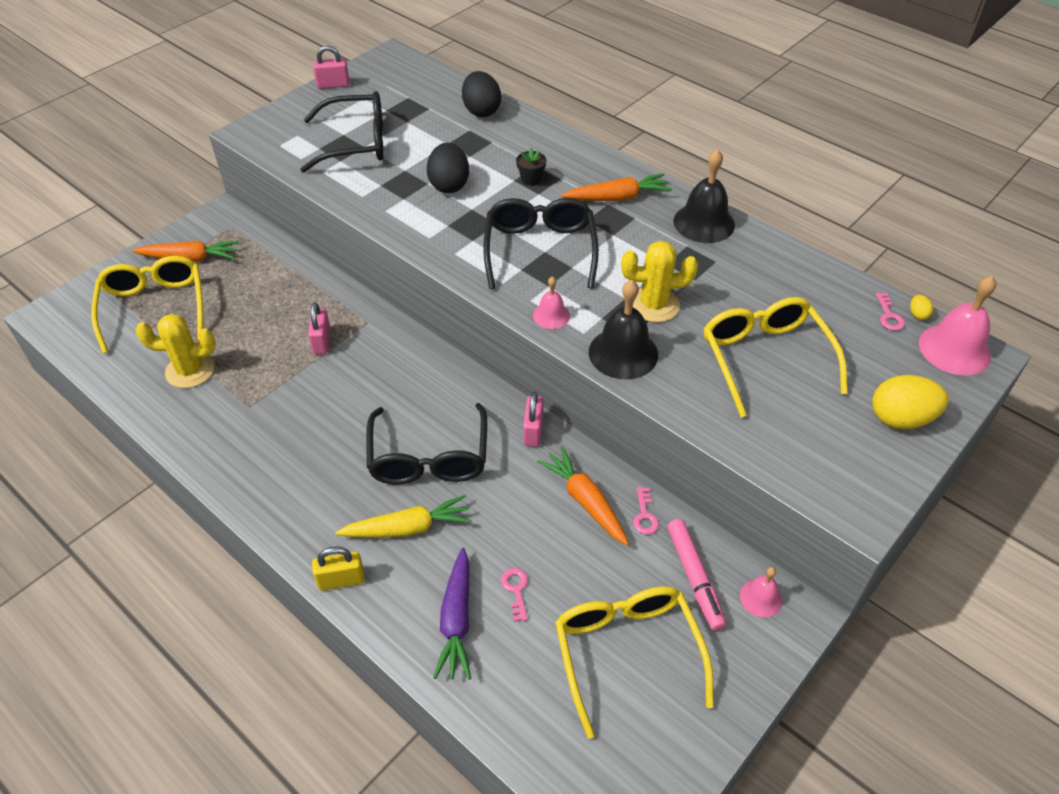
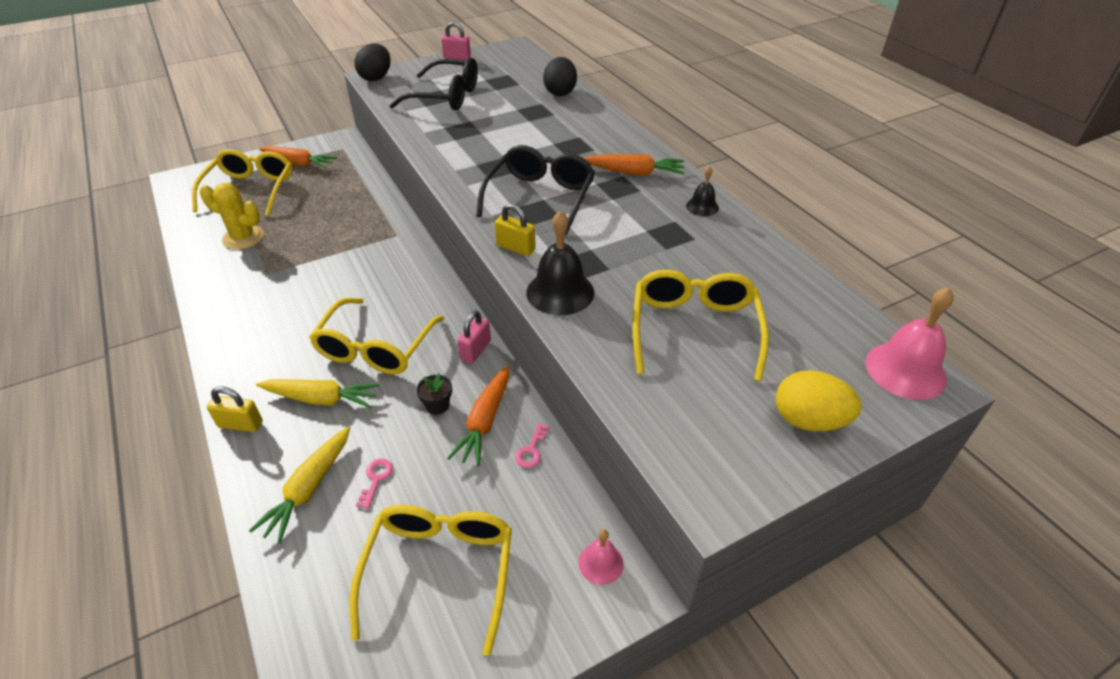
camera: 20 degrees right, 5 degrees down
pink padlock [308,302,331,354] -> none
black glasses [366,403,487,485] -> yellow glasses [309,298,444,374]
black egg [427,143,469,193] -> black egg moved to [355,43,391,81]
purple carrot [433,547,471,680] -> yellow carrot [249,426,350,544]
black flower pot [516,148,546,186] -> black flower pot moved to [416,374,452,415]
pink bell [533,276,570,329] -> yellow padlock [495,203,536,256]
orange carrot [537,446,629,545] -> orange carrot turned 150 degrees counterclockwise [447,366,509,467]
yellow cactus [621,241,698,322] -> none
pink marker [667,519,726,631] -> none
black bell [673,149,735,243] -> black bell [686,166,719,216], size x0.55
pink key [876,293,905,331] -> none
yellow egg [910,295,933,320] -> none

